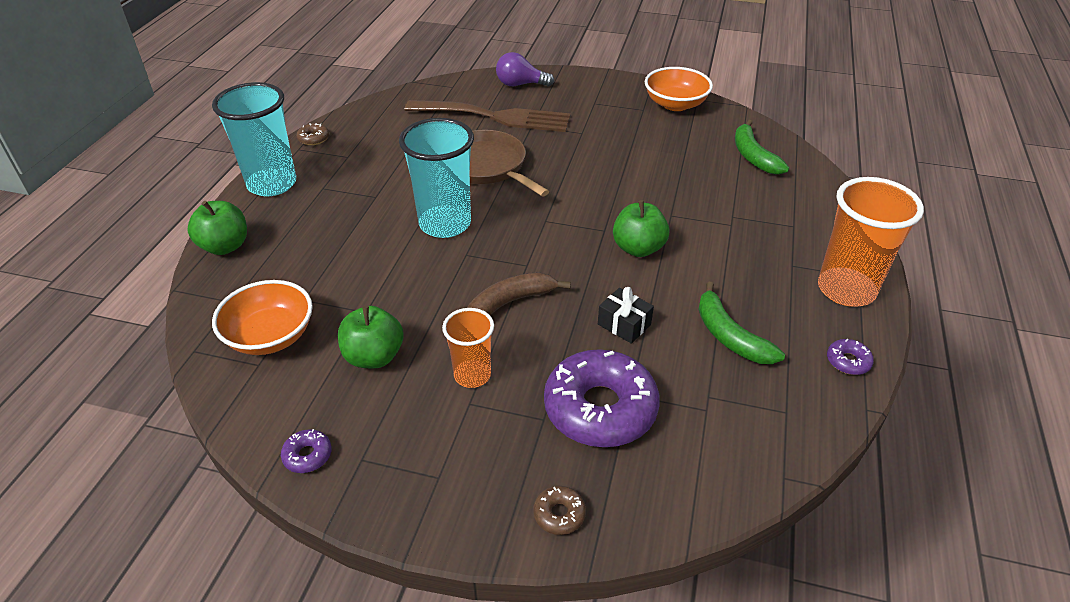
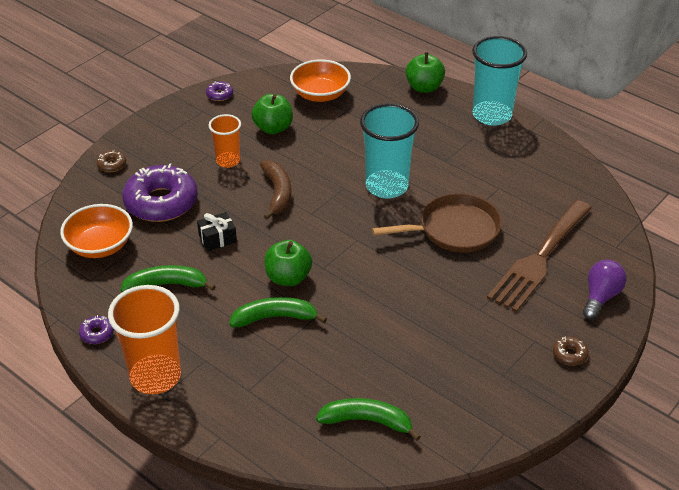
camera: 115 degrees right, 0 degrees up
brown donut [297,123,329,145] -> brown donut moved to [553,336,589,366]
orange bowl [645,67,713,111] -> orange bowl moved to [60,204,133,258]
none -> green banana [229,297,327,327]

